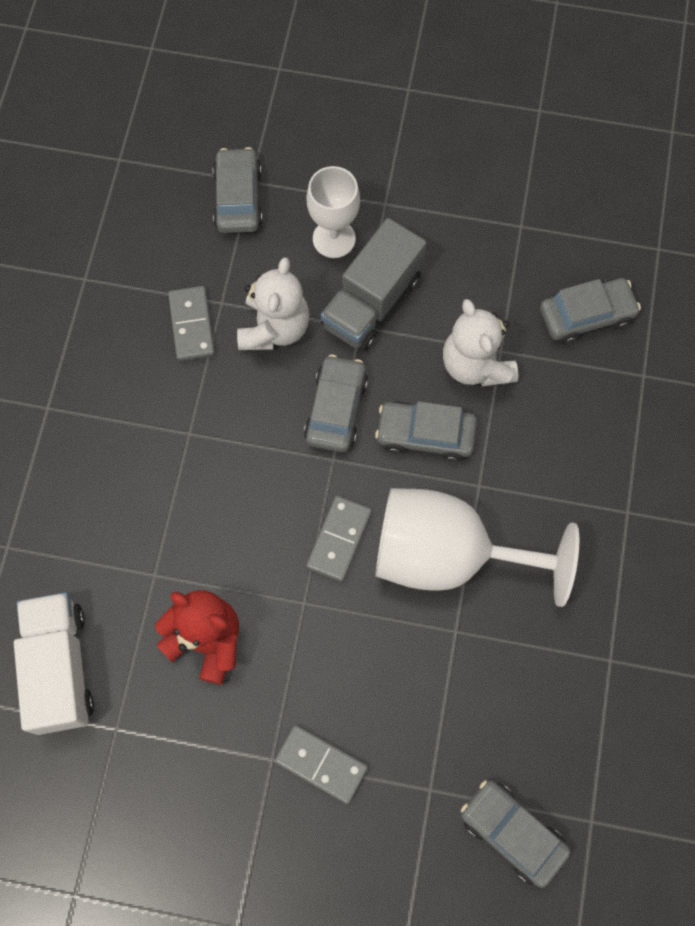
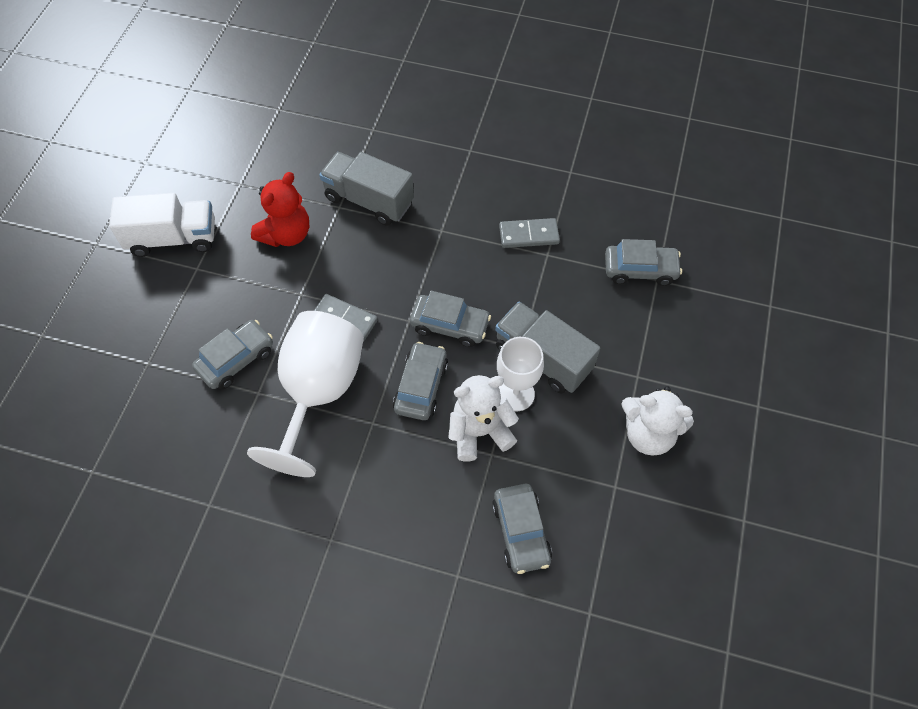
camera: 95 degrees right, 10 degrees down
white truck [14,592,94,735] -> white truck moved to [109,193,215,257]
white teddy bear [237,257,310,350] -> white teddy bear moved to [621,386,694,455]
grey domino [275,725,368,804] -> none
white goblet [306,166,360,258] -> white goblet moved to [497,337,544,411]
grey car [461,780,570,888] -> grey car moved to [192,320,273,389]
none -> grey truck [319,152,414,226]

